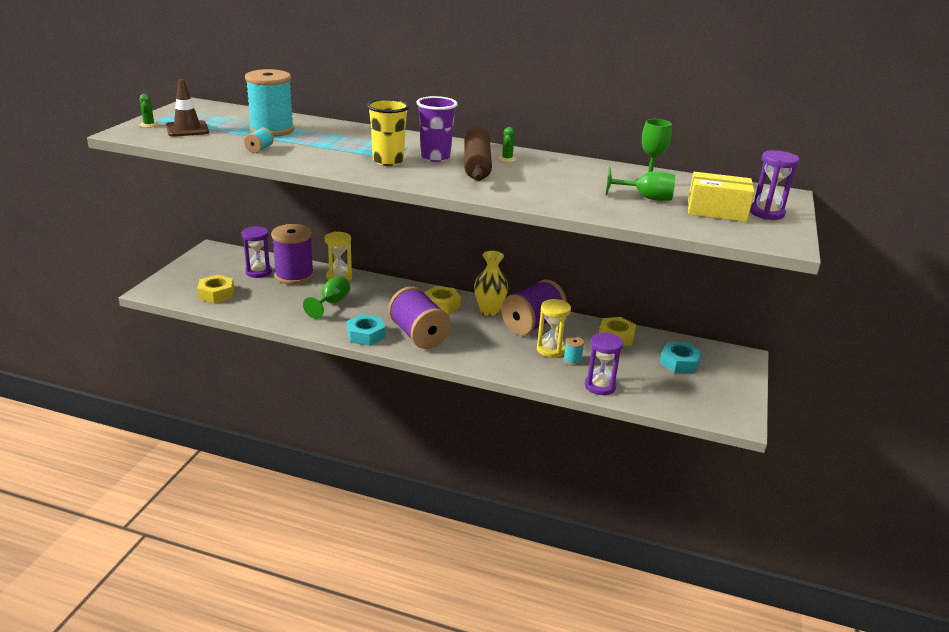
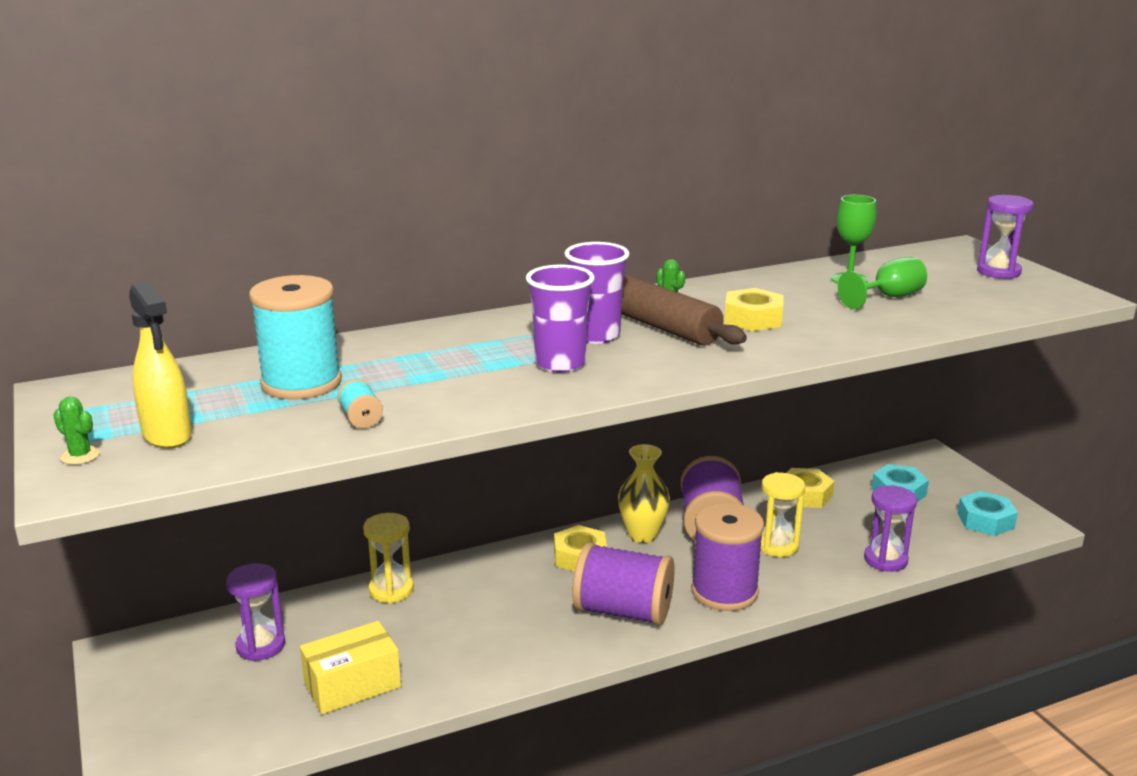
camera: 40 degrees left, 5 degrees down
brown traffic cone [166,79,209,137] -> yellow spray bottle [129,281,192,449]
yellow nut [197,275,234,303] -> yellow nut moved to [724,288,783,331]
purple spool [271,224,314,285] -> purple spool moved to [691,503,764,611]
green goblet [303,276,350,319] -> none
turquoise nut [347,314,385,346] -> turquoise nut moved to [958,491,1018,536]
yellow cup [367,99,409,166] -> purple cup [526,265,595,373]
turquoise spool [563,337,584,366] -> none
yellow box [688,172,755,222] -> yellow box moved to [300,621,401,714]

